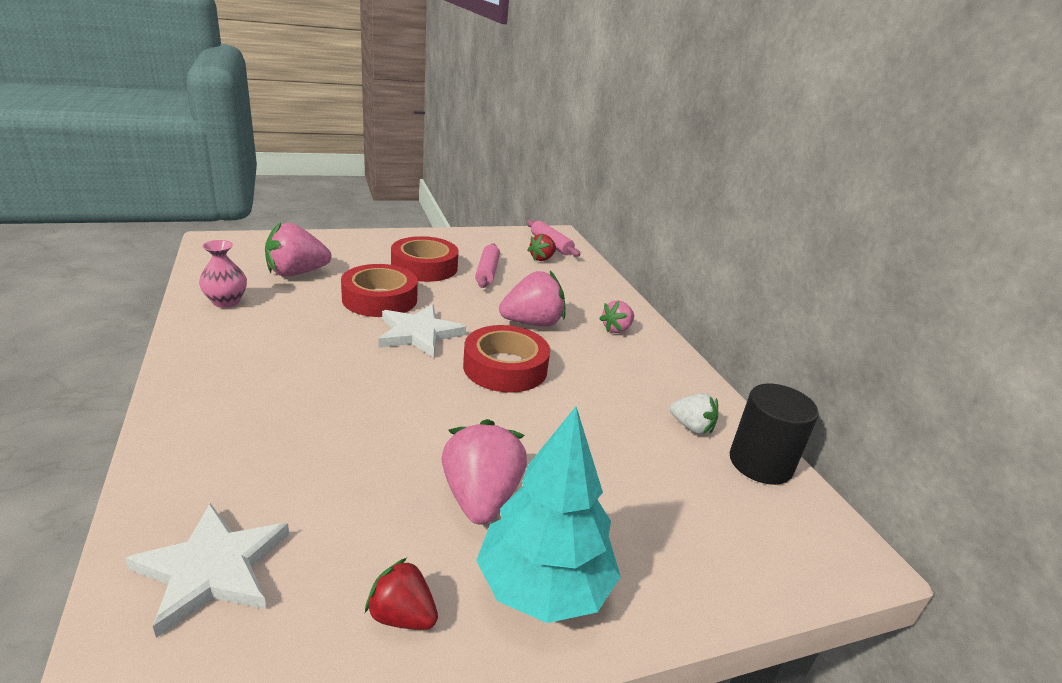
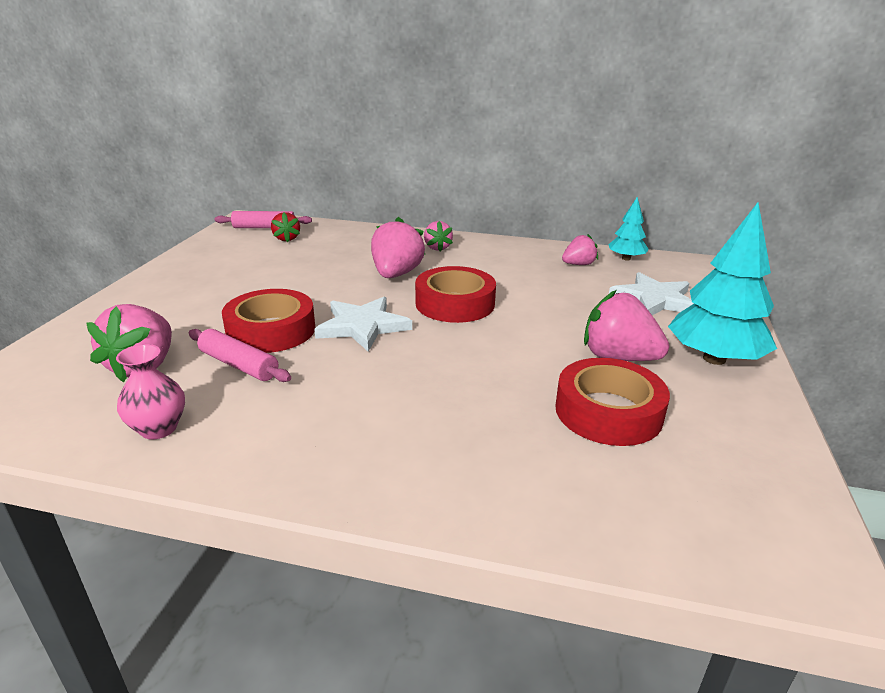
camera: 55 degrees left, 0 degrees up
white star [125,503,289,638] -> white star moved to [609,272,694,315]
red strawberry [365,558,438,630] -> none
red tape [391,236,459,282] -> red tape moved to [555,358,670,446]
pink rolling pin [475,243,500,288] -> pink rolling pin moved to [189,329,291,382]
white strawberry [670,393,718,434] -> pink strawberry [562,234,598,265]
black cylinder [730,383,818,485] -> turquoise tree [608,197,649,261]

